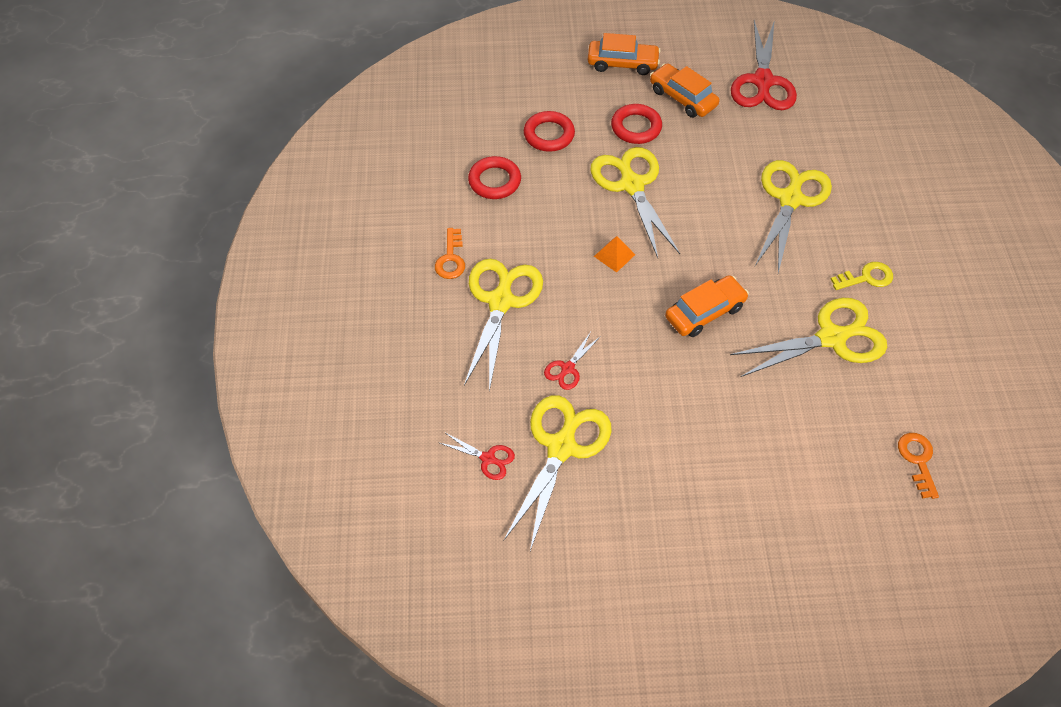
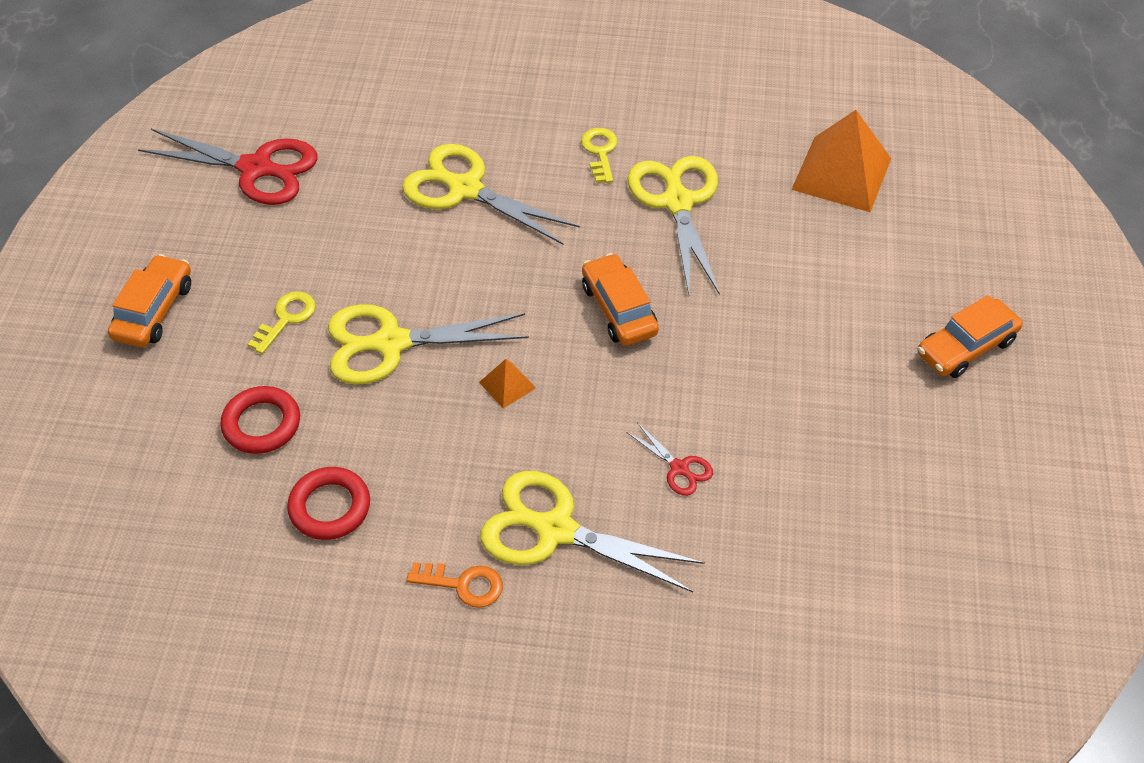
camera: 80 degrees left, 5 degrees down
red scissors [440,432,515,480] -> none
yellow scissors [504,395,612,551] -> none
red ring [611,104,662,144] -> yellow key [248,291,316,354]
orange car [650,63,719,118] -> orange car moved to [918,295,1023,378]
orange key [898,433,939,499] -> orange pyramid [791,110,891,212]

